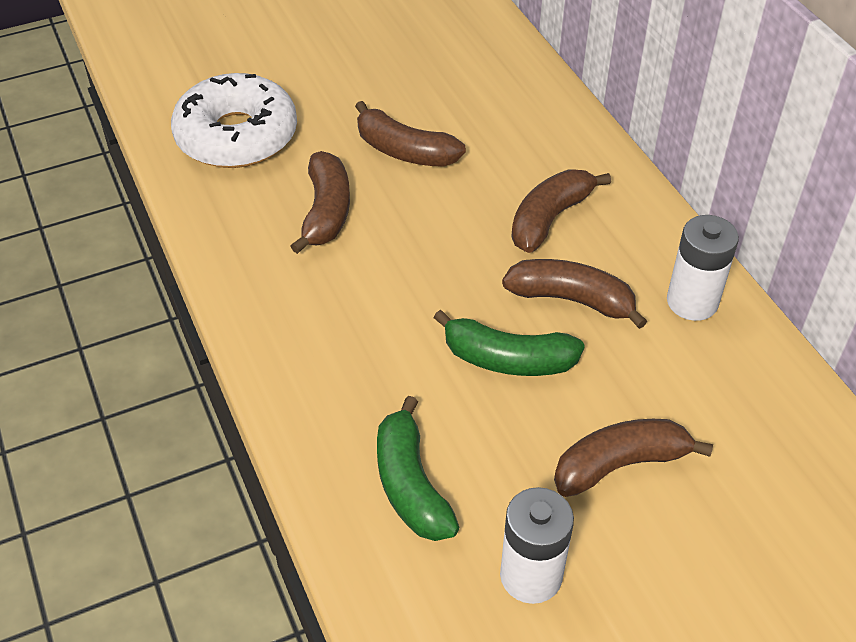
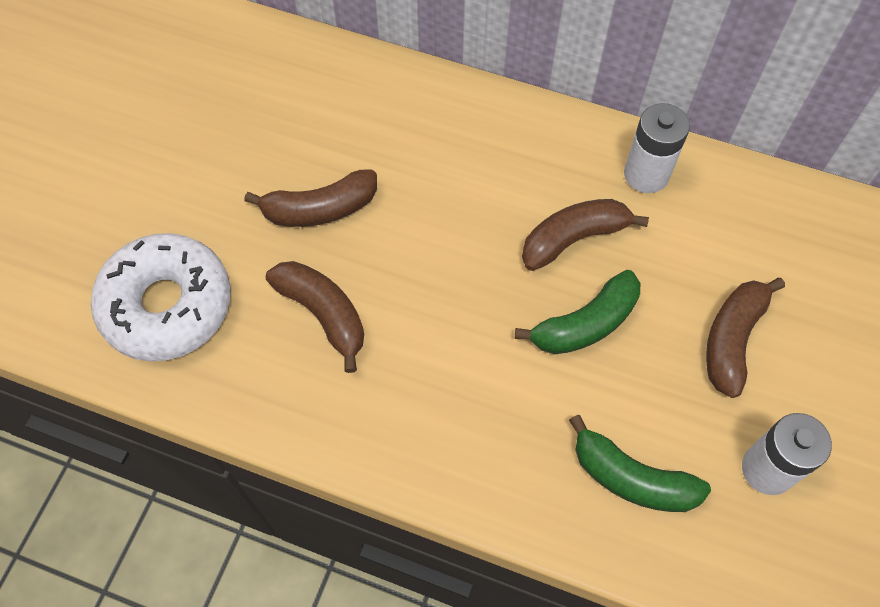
camera: 45 degrees left, 15 degrees up
brown banana [511,169,611,253] -> none

